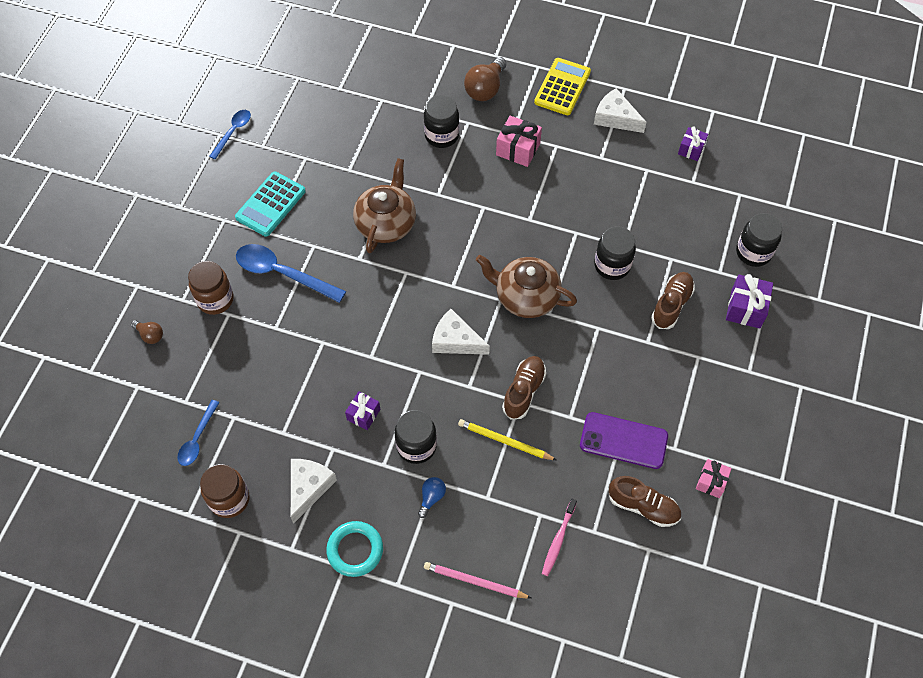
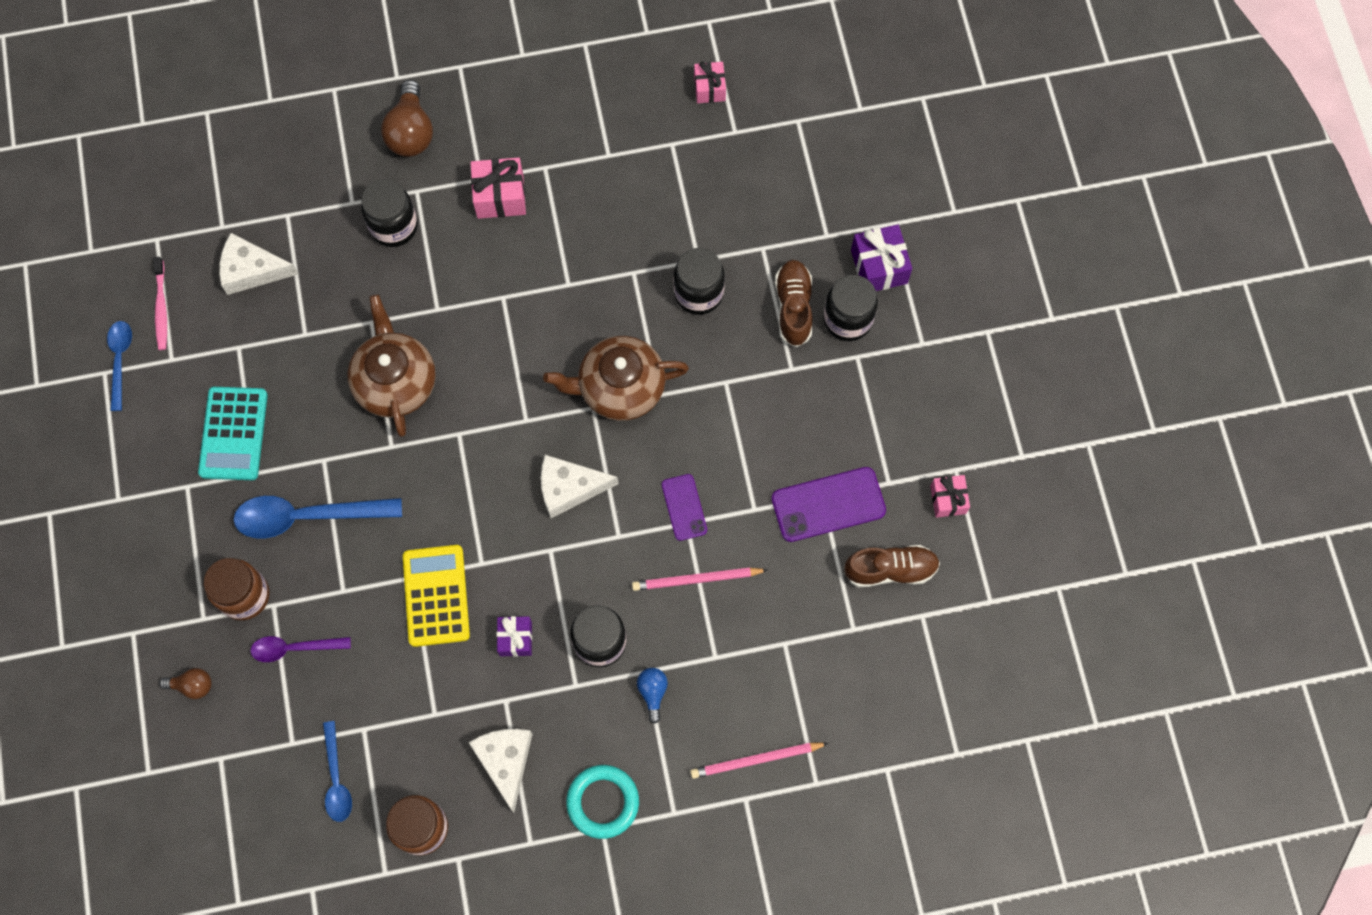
camera: 30 degrees left, 10 degrees up
yellow pencil [458,419,556,460] -> pink pencil [632,568,768,591]
brown shoe [502,356,546,419] -> purple phone [662,474,707,541]
yellow calculator [534,58,591,115] -> yellow calculator moved to [403,545,470,647]
pink toothbrush [542,499,577,576] -> pink toothbrush moved to [153,257,167,350]
white cheese [594,88,646,133] -> white cheese moved to [219,233,298,295]
purple gift [678,127,708,161] -> pink gift [694,61,726,103]
black jar [736,213,782,267] -> black jar moved to [823,275,878,341]
none -> purple spoon [250,636,351,662]

